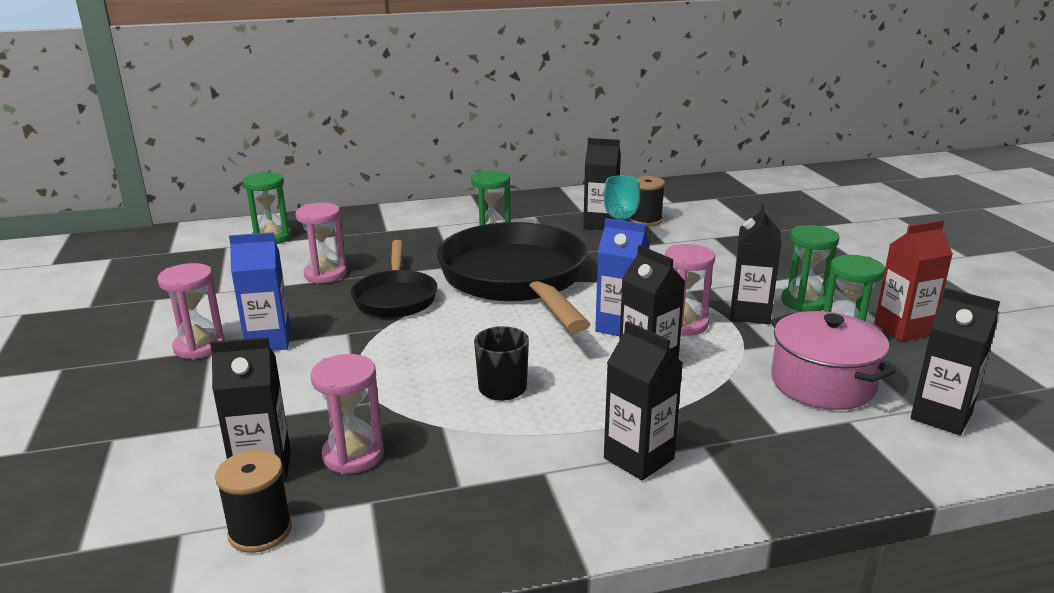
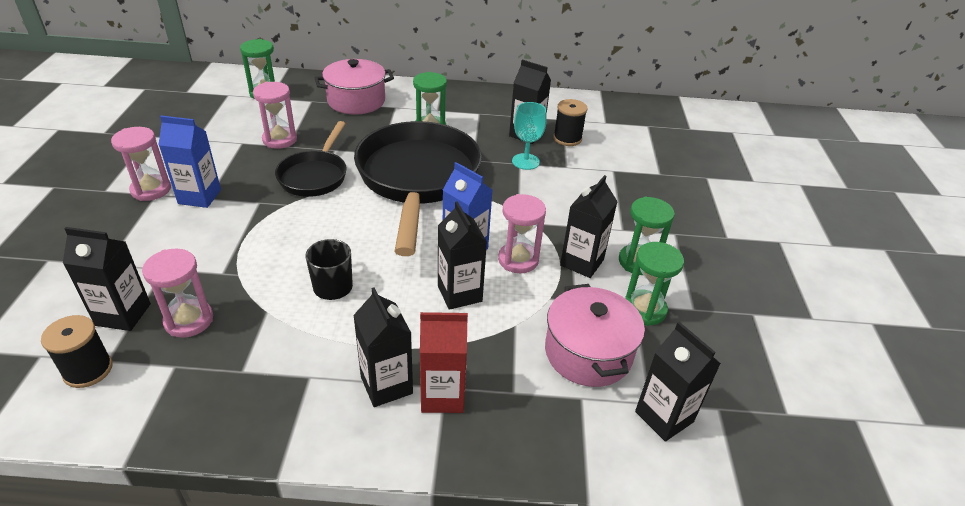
camera: 15 degrees right, 15 degrees up
red carton [874,220,953,342] -> red carton moved to [420,312,468,413]
none -> pink pot [315,59,394,115]

